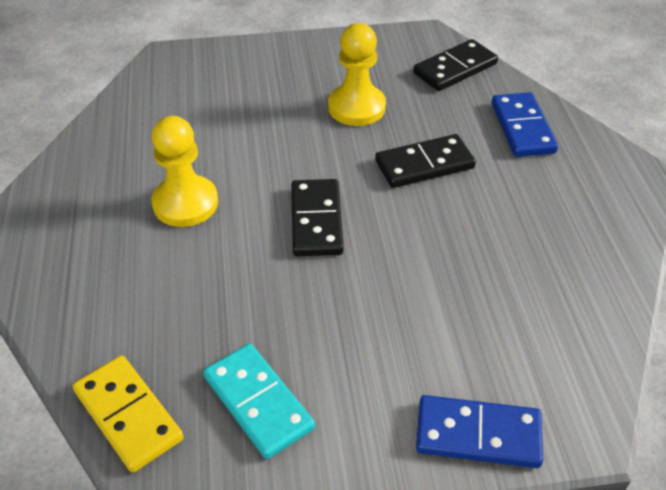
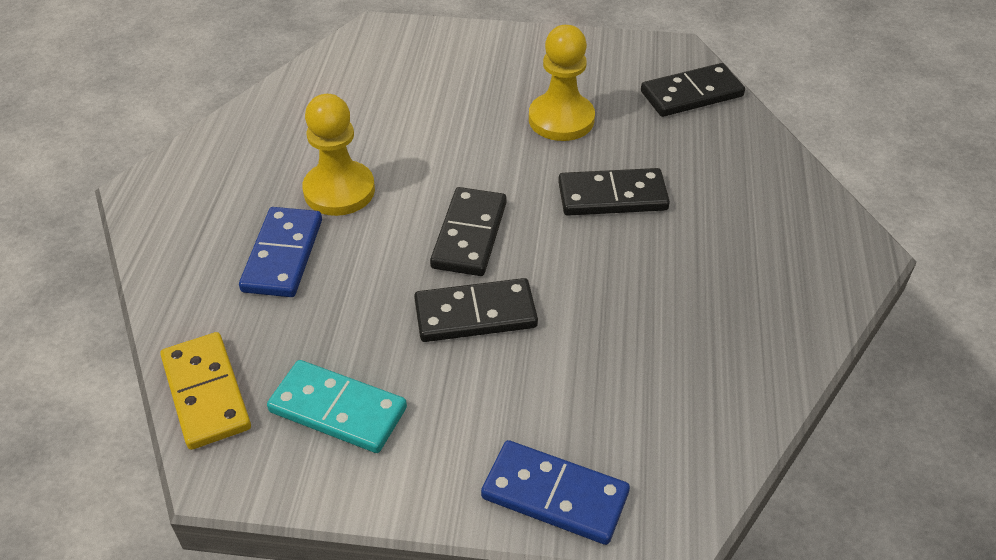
camera: 15 degrees right, 0 degrees up
turquoise domino [203,343,315,459] -> turquoise domino turned 45 degrees counterclockwise [267,360,407,453]
blue domino [492,92,558,157] -> blue domino moved to [239,207,322,297]
none -> black domino [414,278,538,342]

